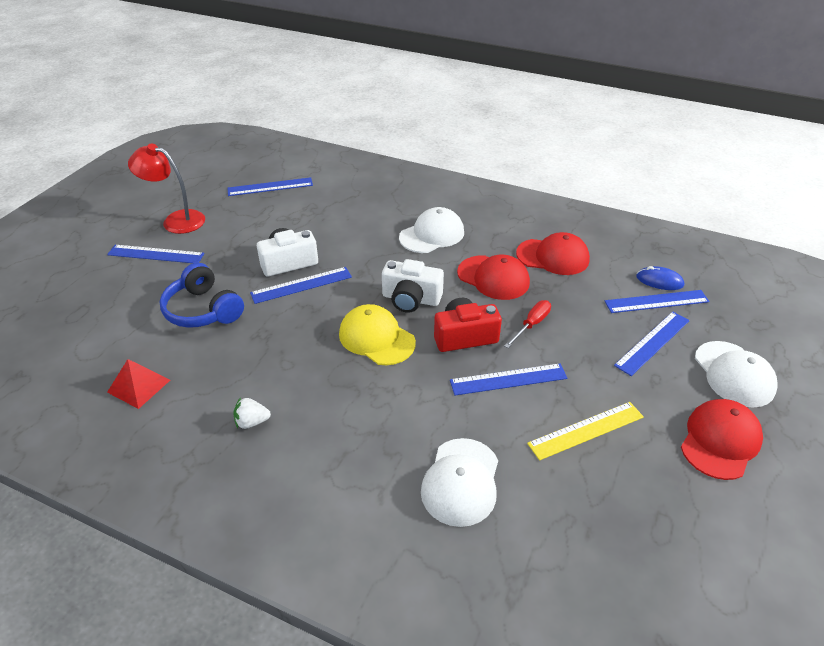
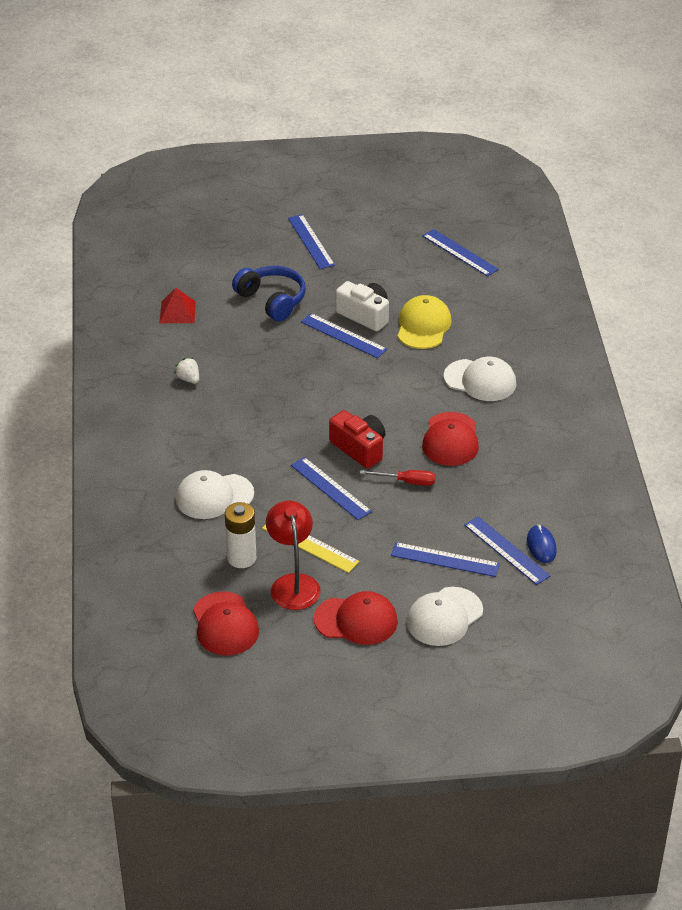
camera: 60 degrees right, 0 degrees up
red lamp [128,144,205,234] -> red lamp moved to [266,501,321,610]
blue headphones [159,263,244,328] -> blue headphones turned 120 degrees clockwise [232,266,306,321]
yellow cap [339,304,416,365] -> yellow cap moved to [398,295,451,349]
white camera [382,259,444,313] -> none
red cap [516,232,590,275] -> red cap moved to [193,591,259,656]
none -> white battery [225,502,256,568]

